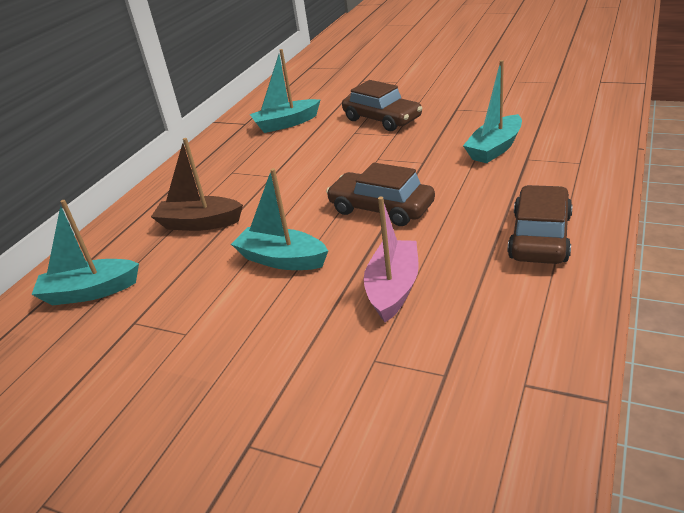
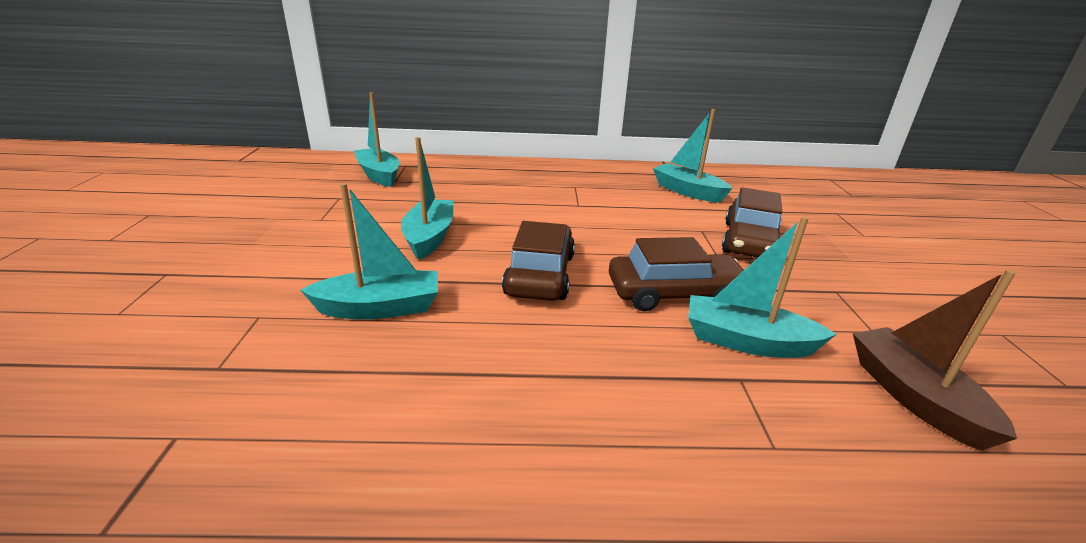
camera: 60 degrees right, 5 degrees down
brown boat [151,138,243,231] -> brown boat moved to [853,270,1017,451]
pink boat [364,197,419,322] -> turquoise boat [301,183,438,320]
brown car [508,185,573,264] -> brown car moved to [609,237,744,311]

